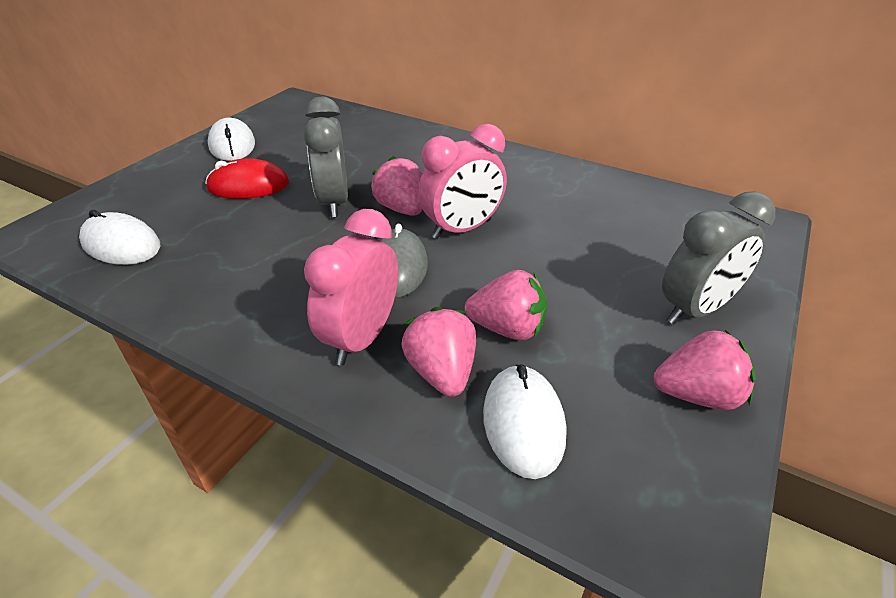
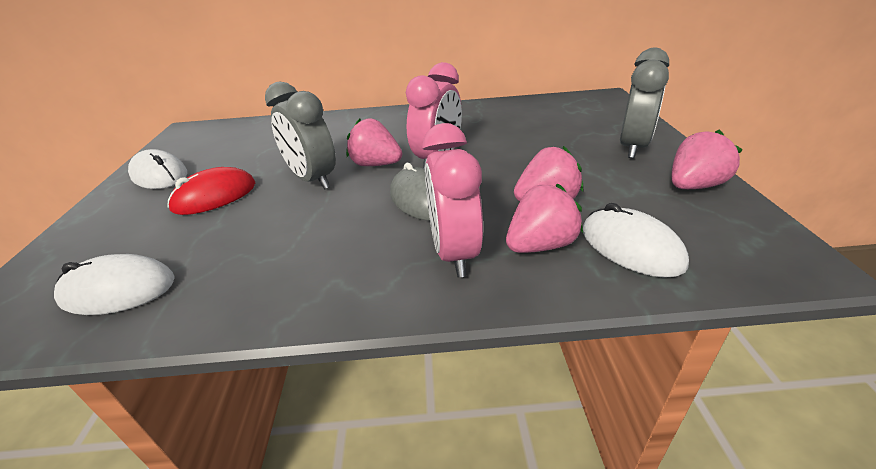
camera: 30 degrees left, 5 degrees down
pink strawberry [401,307,476,397] -> pink strawberry turned 105 degrees clockwise [506,183,583,253]

